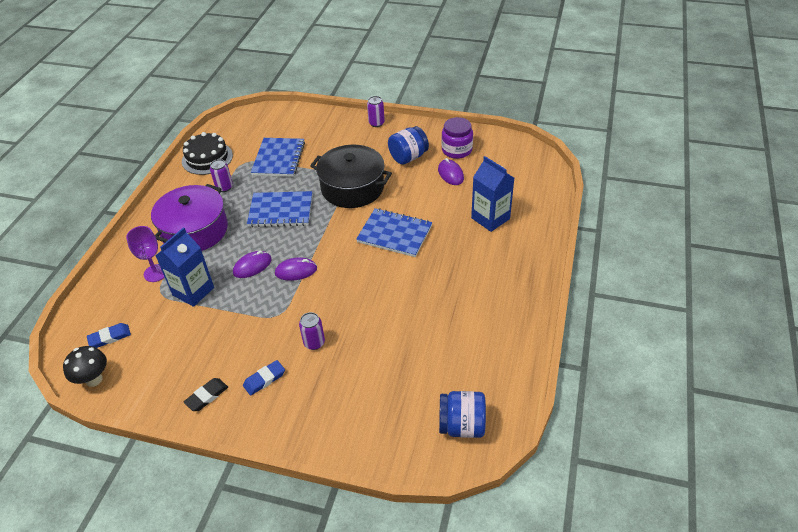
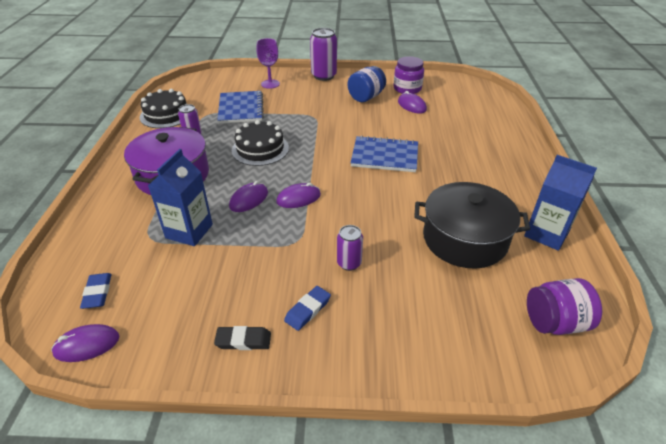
camera: 15 degrees left, 5 degrees down
black mushroom [63,346,107,387] -> purple mouse [51,324,120,362]
blue eraser [87,323,131,348] -> blue eraser turned 60 degrees counterclockwise [80,273,111,309]
purple goblet [126,226,165,282] -> purple goblet moved to [257,38,280,89]
black eraser [184,378,228,411] -> black eraser turned 60 degrees clockwise [214,326,271,350]
blue notebook [247,191,312,227] -> black cake [232,120,289,166]
black pot [310,145,392,208] -> black pot moved to [414,182,530,269]
purple can [367,96,385,127] -> purple can [310,28,337,81], size x1.70
blue jar [439,391,486,438] -> purple jar [527,278,602,335]
blue carton [471,156,514,232] -> blue carton moved to [524,155,597,251]

